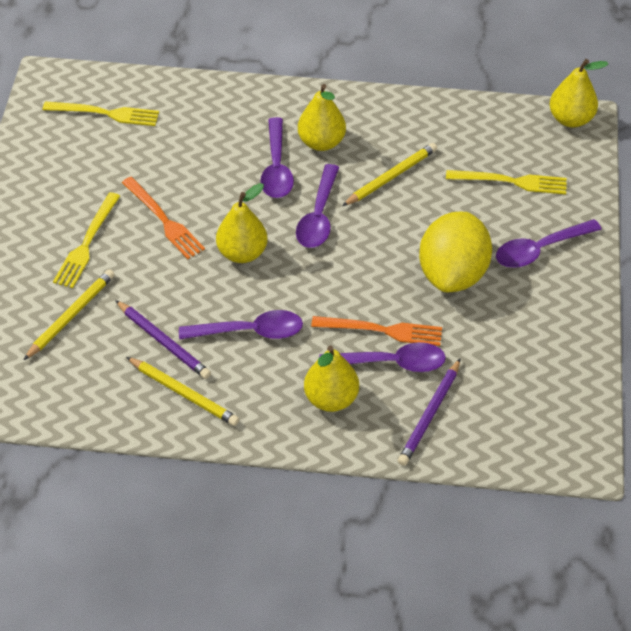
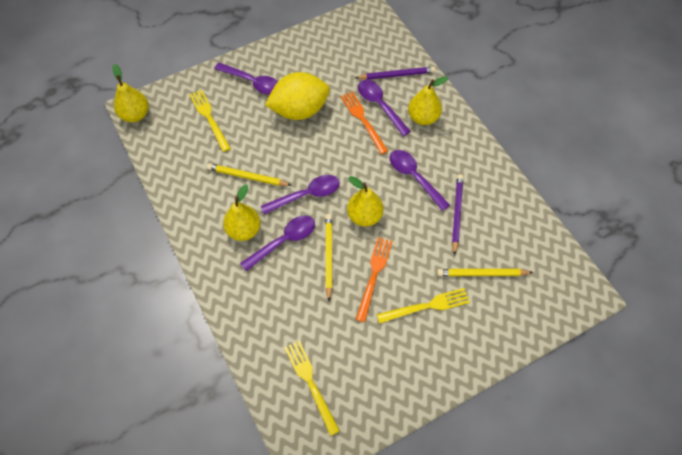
camera: 125 degrees left, 10 degrees up
yellow pencil [126,357,239,426] -> yellow pencil moved to [325,214,332,301]

